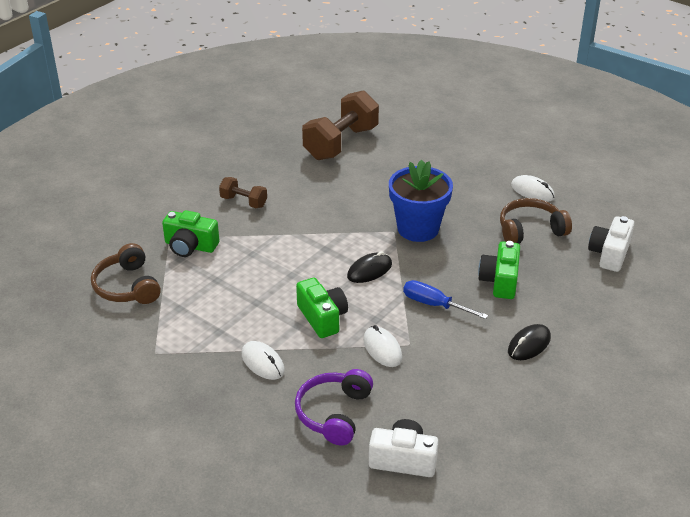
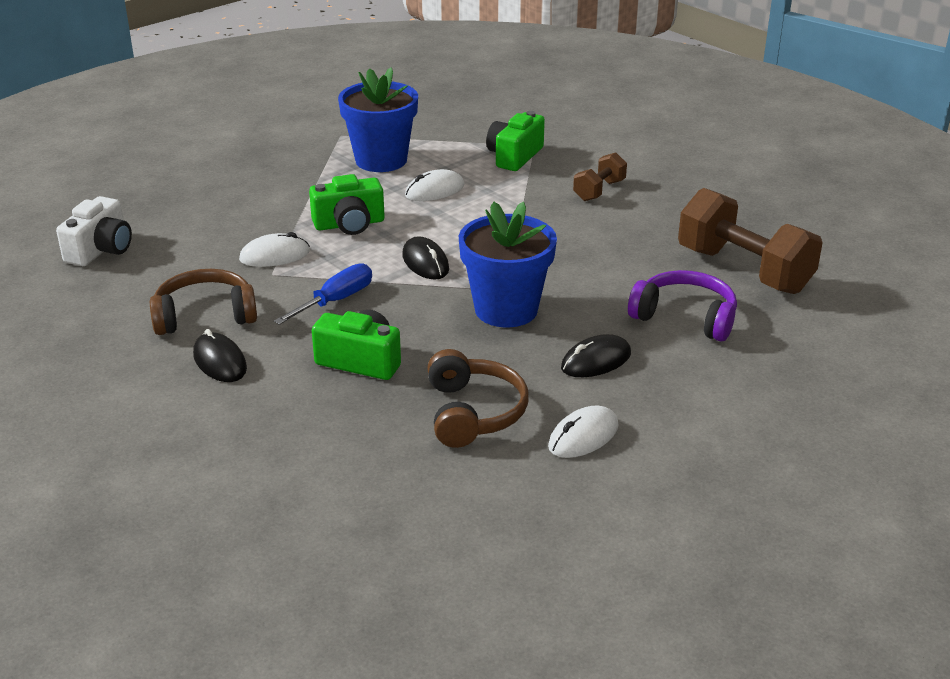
camera: 100 degrees right, 5 degrees down
brown headphones [91,243,161,304] -> brown headphones moved to [150,269,257,335]
white mouse [242,341,285,380] -> white mouse moved to [405,169,465,201]
purple headphones [295,369,373,446] -> purple headphones moved to [628,270,737,341]
white camera [588,216,634,272] -> none
none -> blue flower pot [338,67,418,172]
none -> black mouse [561,334,631,377]

